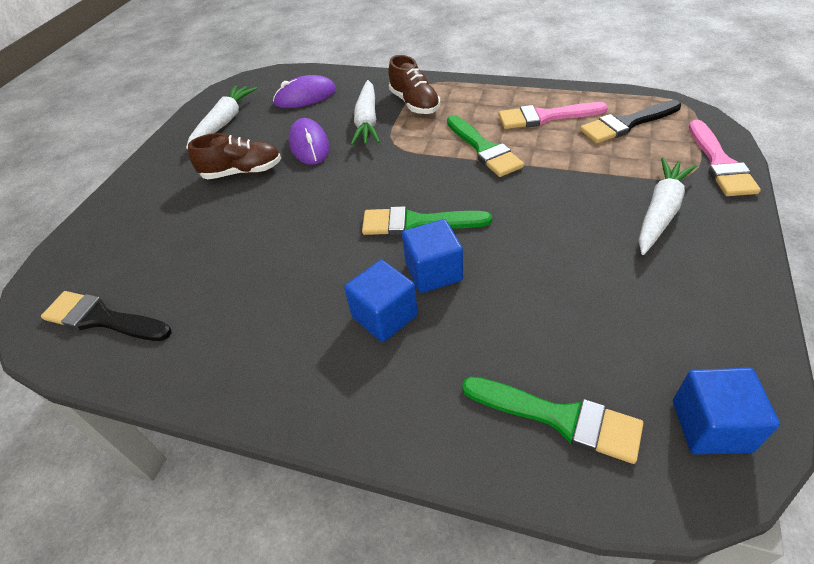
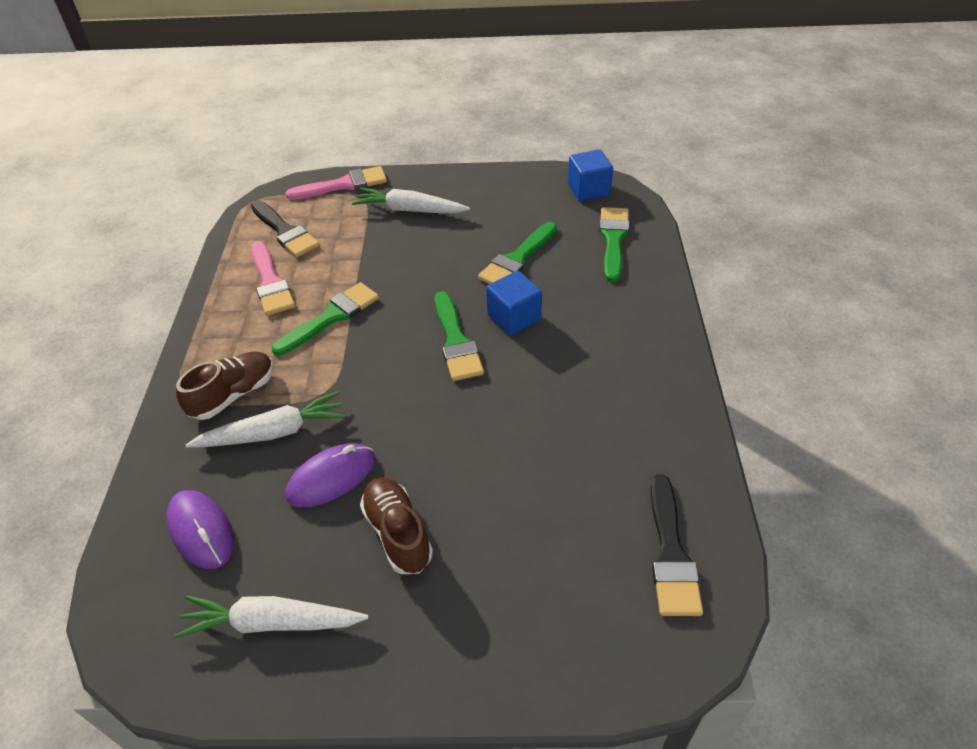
camera: 110 degrees left, 0 degrees up
blue cube [344,260,418,342] -> none
none -> green brush [478,222,557,284]

